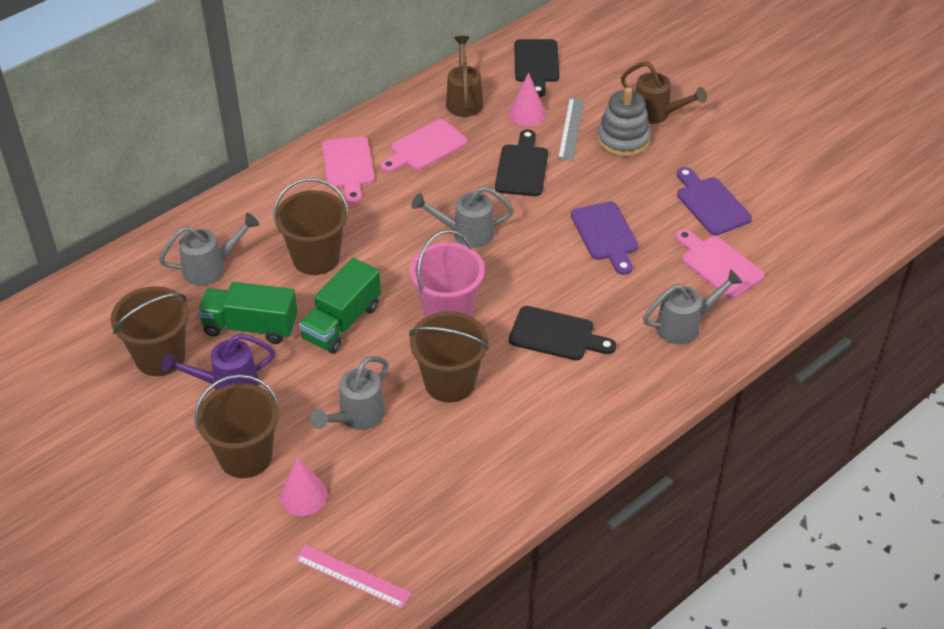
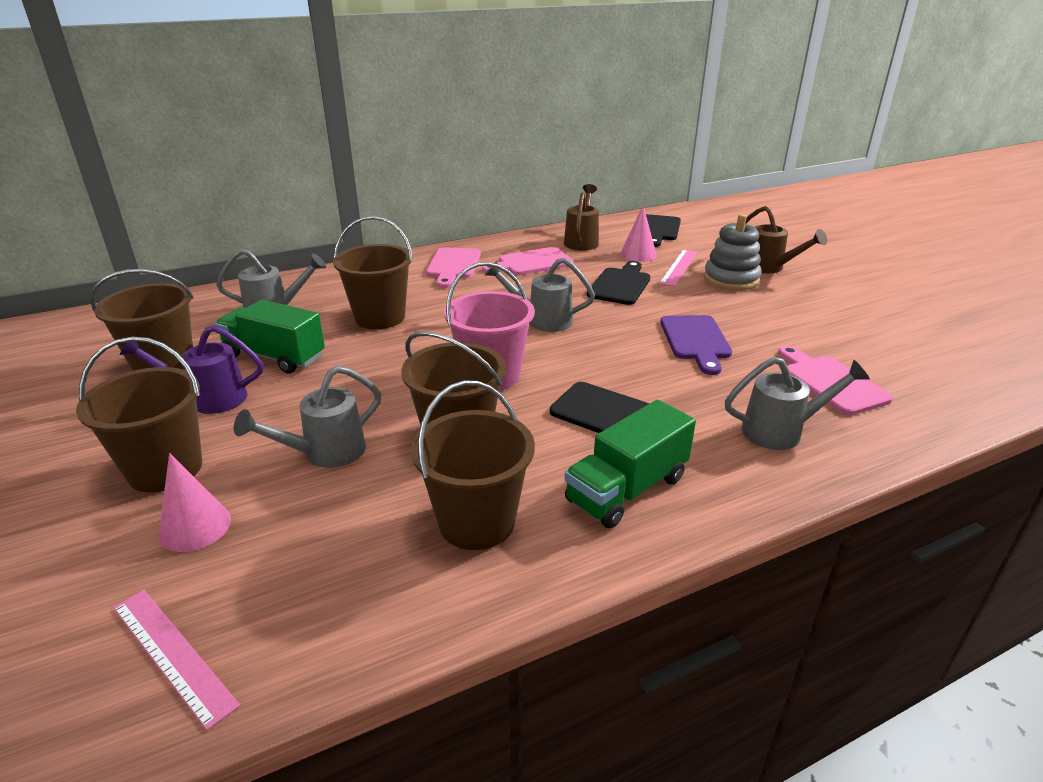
camera: 15 degrees right, 15 degrees down
green truck [299,258,381,354] -> green truck moved to [565,400,696,528]
grey ruler [558,98,584,161] -> pink ruler [659,249,697,287]
purple cutting board [677,167,752,236] -> none
none -> brown bucket [411,380,535,550]

